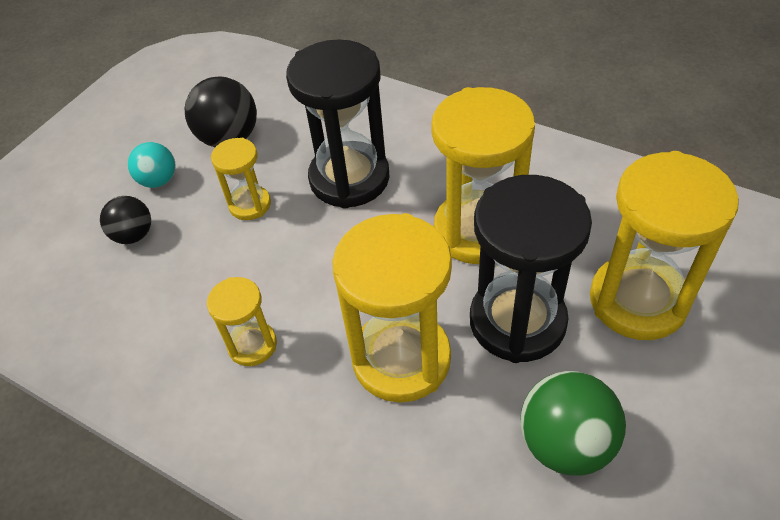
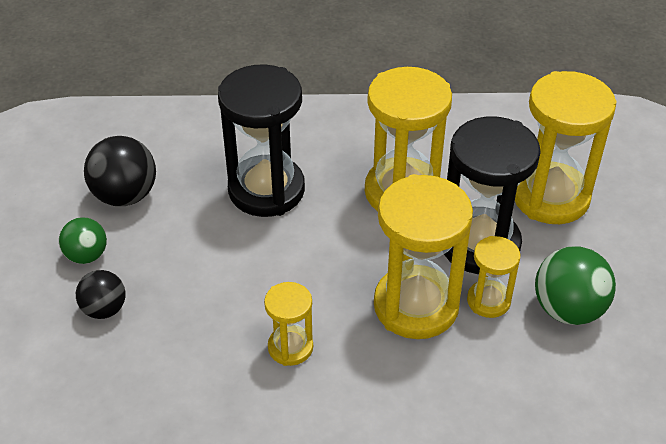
camera: 35 degrees left, 5 degrees down
turquoise ball [128,142,176,188] -> green ball [59,217,107,264]
yellow hourglass [211,138,271,220] -> yellow hourglass moved to [467,236,520,318]

